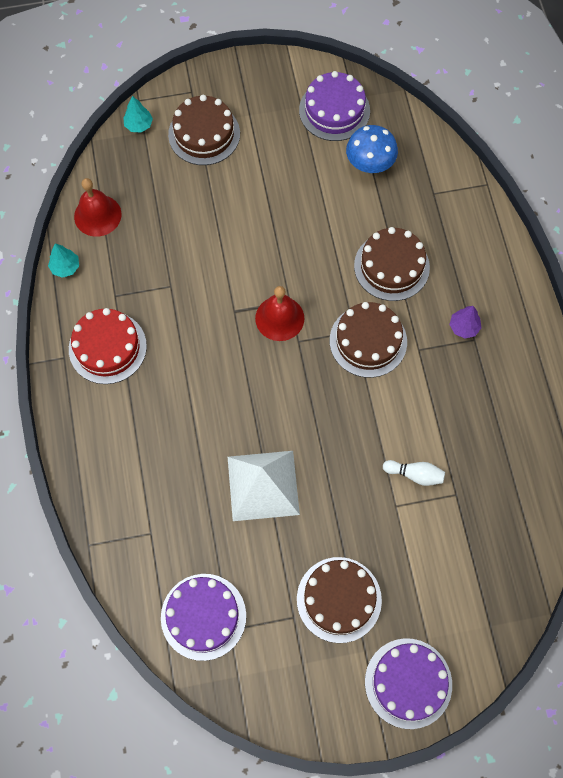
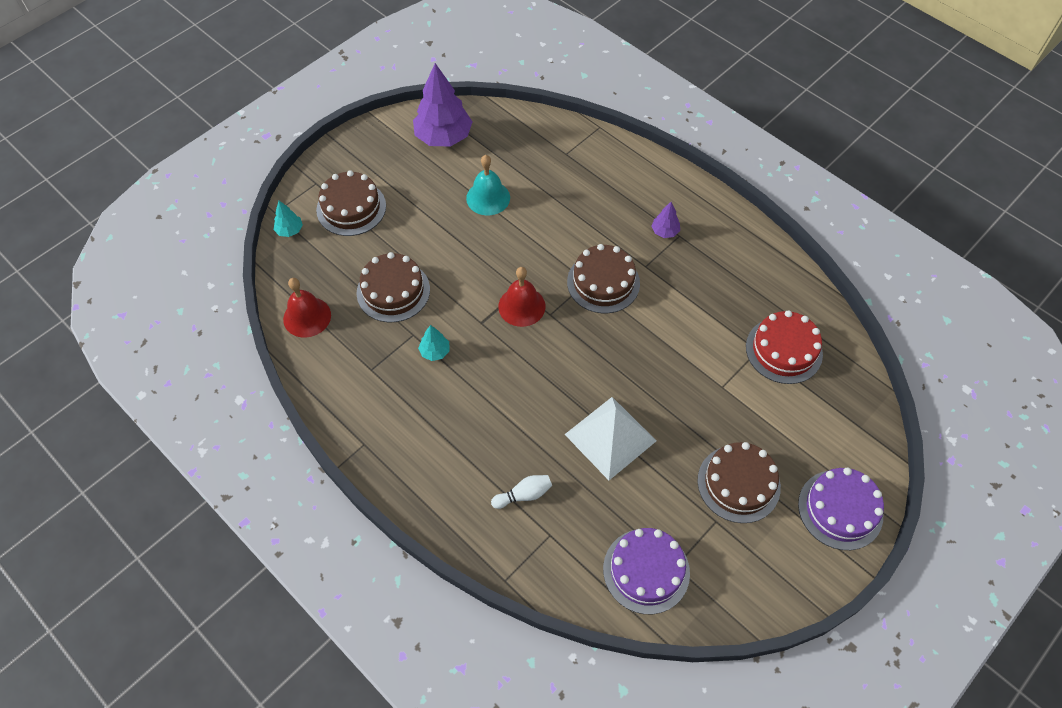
camera: 35 degrees left, 10 degrees down
turquoise tree [48,244,79,278] -> turquoise tree moved to [418,325,450,361]
red cake [69,308,147,384] -> red cake moved to [746,310,823,384]
purple cake [299,71,370,141] -> purple tree [413,63,473,147]
blue mushroom [346,125,398,173] -> none
brown cake [354,227,430,301] -> brown cake moved to [356,252,430,322]
white bowling pin [383,460,445,486] -> white bowling pin moved to [491,475,552,509]
none -> turquoise bell [466,155,510,215]

